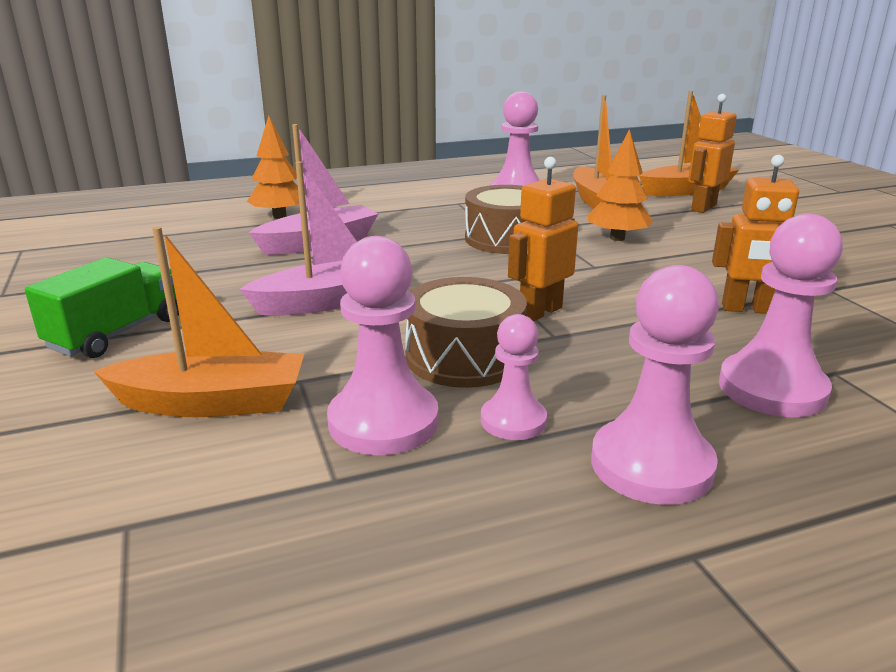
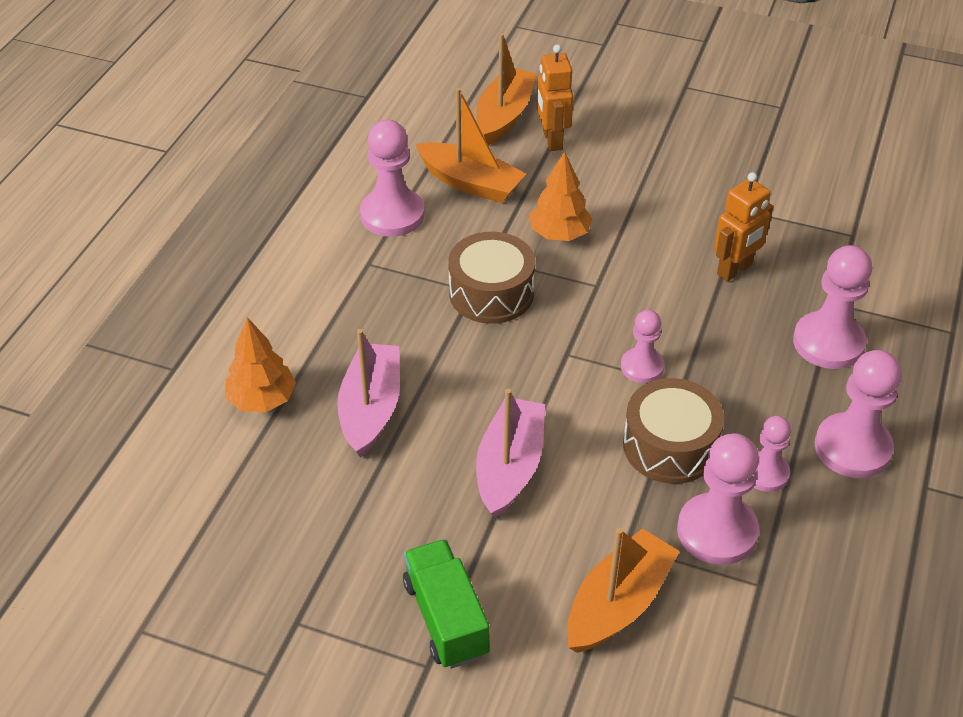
camera: 50 degrees left, 20 degrees up
orange robot [508,157,578,322] -> pink pawn [621,310,664,383]

